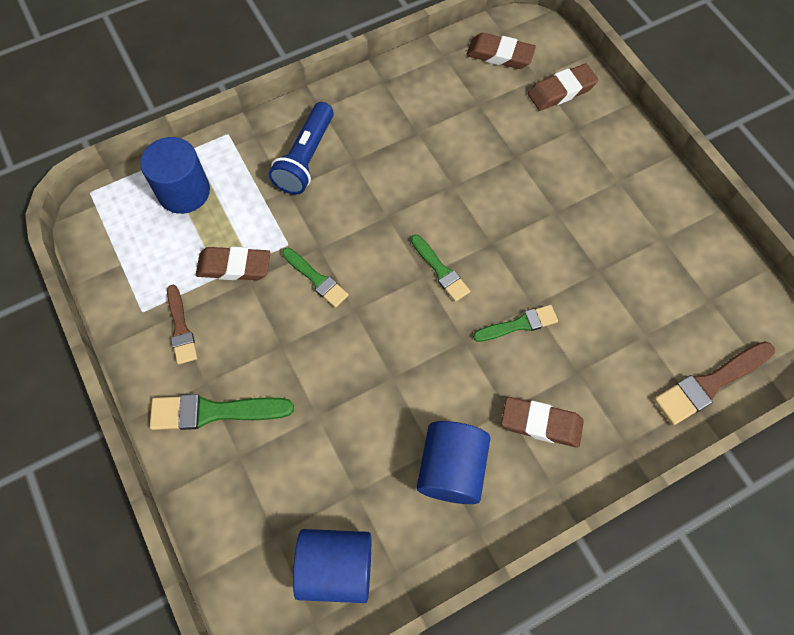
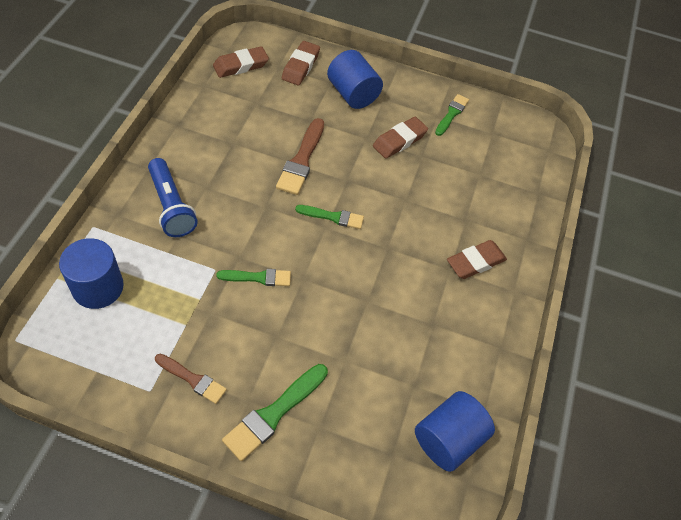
camera: 50 degrees left, 10 degrees down
brown eraser [196,247,271,280] -> brown eraser moved to [373,117,428,159]
blue cylinder [416,421,490,504] -> blue cylinder moved to [327,50,383,109]
green brush [473,305,558,342] -> green brush moved to [435,94,469,136]
brown brush [654,341,775,425] -> brown brush moved to [276,118,324,195]

